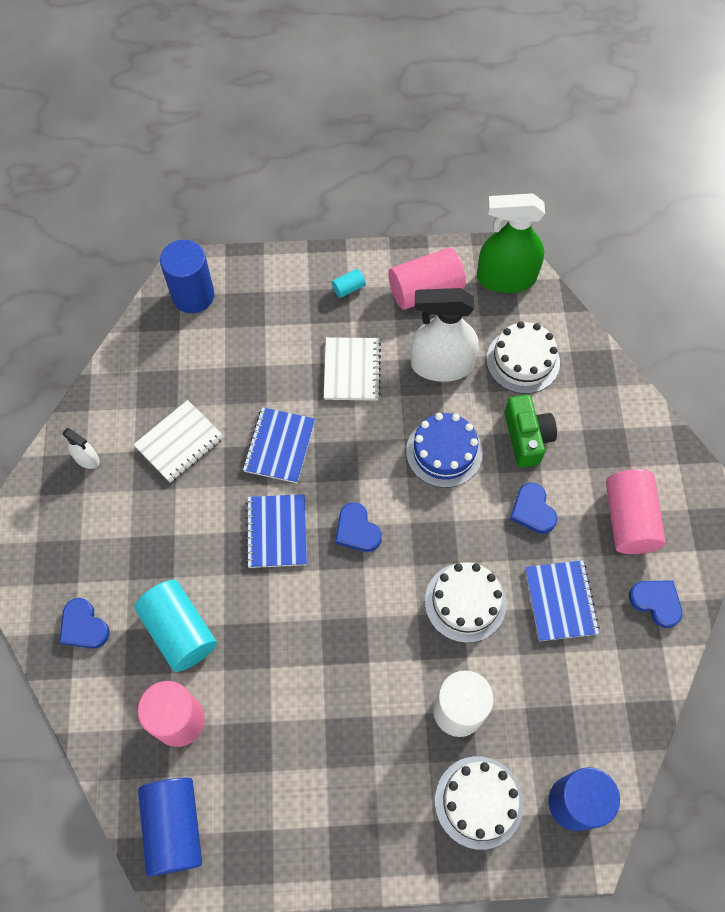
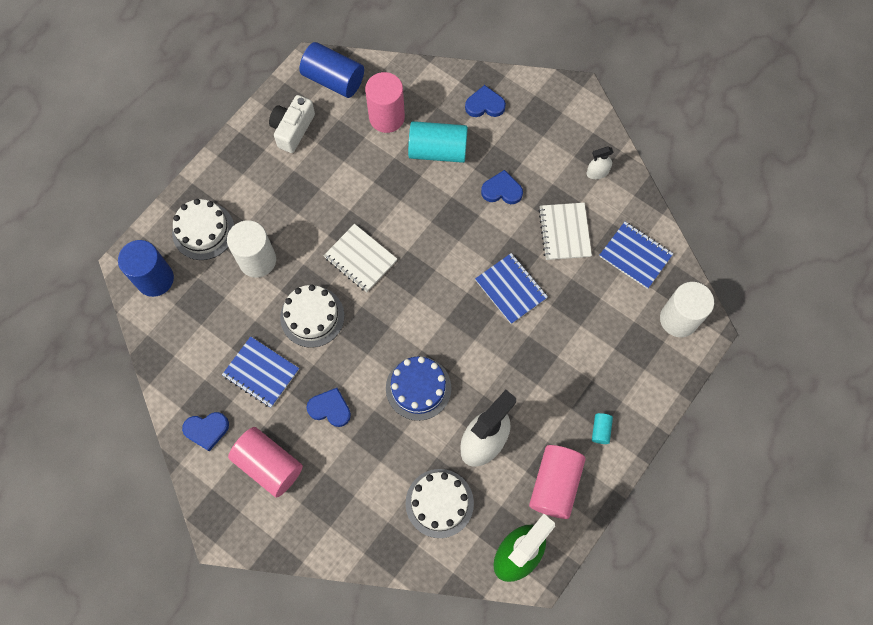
camera: 130 degrees right, 5 degrees up
blue cylinder [160,240,215,313] -> white cylinder [660,282,714,337]
blue notebook [246,494,307,568] -> blue notebook moved to [599,222,673,289]
white notebook [324,337,381,401] -> white notebook moved to [323,224,397,292]
blue heart [336,502,382,552] -> blue heart moved to [481,170,523,204]
green camera [504,395,557,468] -> none
none -> white camera [269,95,315,153]

